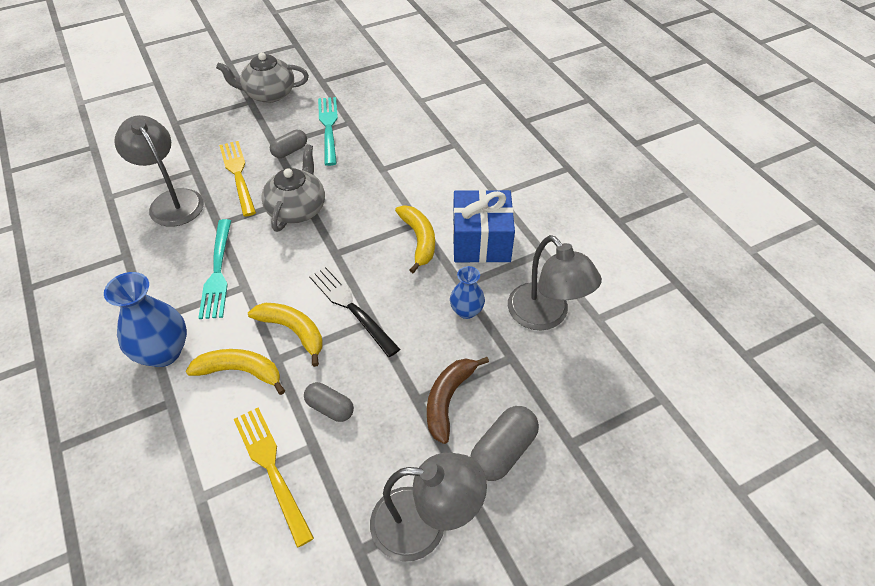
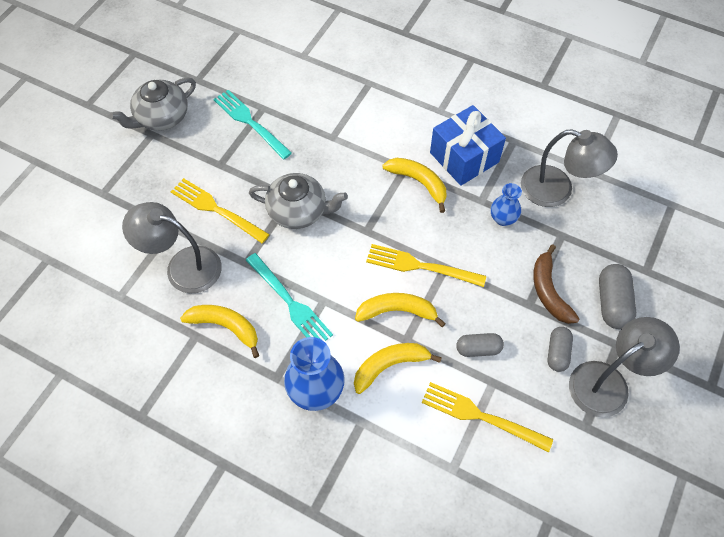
camera: 35 degrees left, 10 degrees up
grey teapot [261,144,325,232] -> grey teapot turned 120 degrees clockwise [249,173,348,229]
grey capsule [270,130,307,158] -> grey capsule moved to [547,327,573,372]
black fork [309,265,400,357] -> yellow fork [366,244,486,287]
none -> yellow banana [180,305,259,358]

